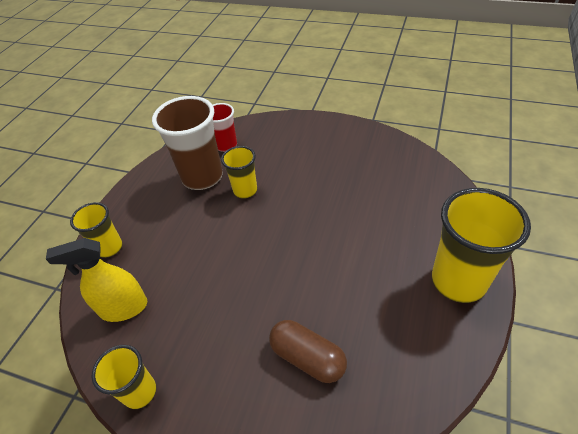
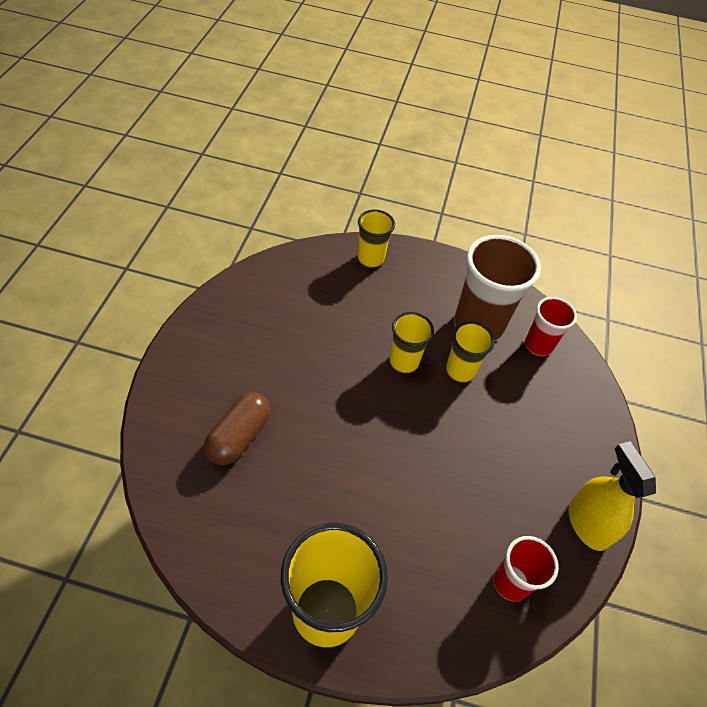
camera: 75 degrees right, 5 degrees up
yellow spray bottle [46,238,147,322] -> yellow spray bottle moved to [568,441,656,551]
yellow cup [92,345,156,409] -> yellow cup moved to [389,312,434,373]
none -> red cup [494,536,559,601]

